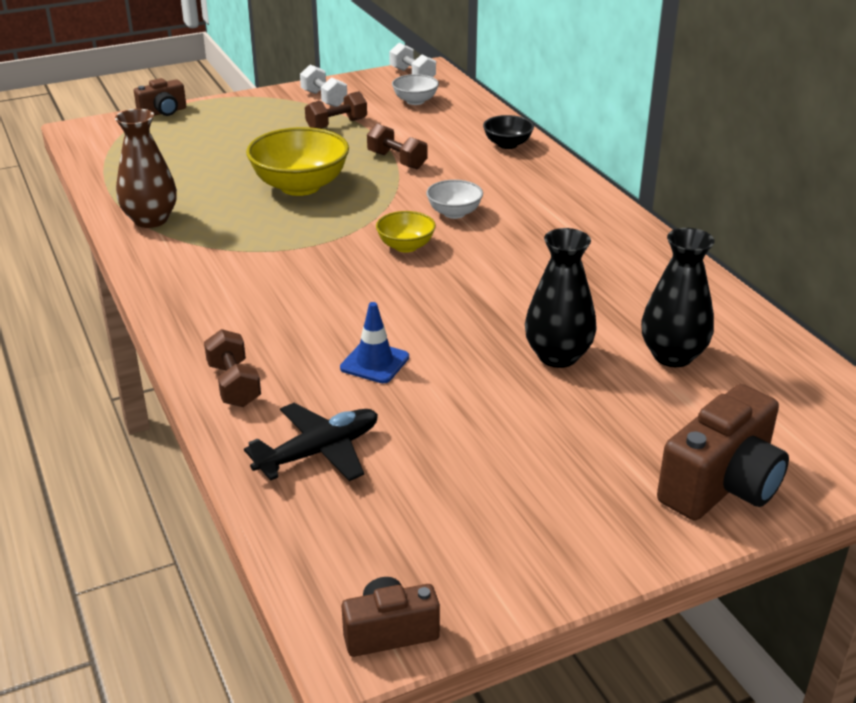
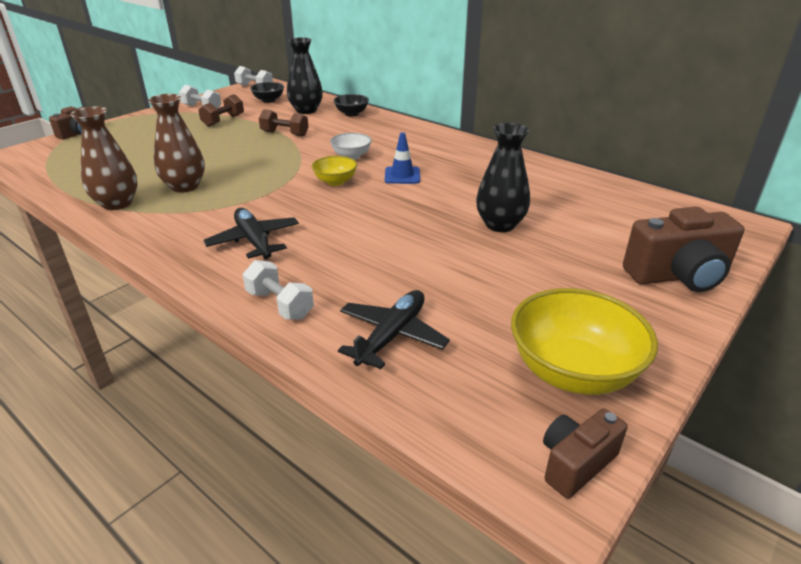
camera: 25 degrees left, 0 degrees up
brown dumbbell [204,329,261,407] -> white dumbbell [243,260,314,320]
yellow bowl [246,127,349,196] -> yellow bowl moved to [511,288,658,395]
blue traffic cone [340,302,409,383] -> blue traffic cone moved to [385,132,420,184]
white bowl [392,74,439,105] -> black bowl [250,82,284,103]
black vase [641,228,715,367] -> black vase moved to [287,37,323,114]
brown camera [657,384,789,520] -> brown camera turned 60 degrees clockwise [623,207,744,292]
none -> brown vase [148,94,205,193]
none -> black plane [203,208,299,259]

